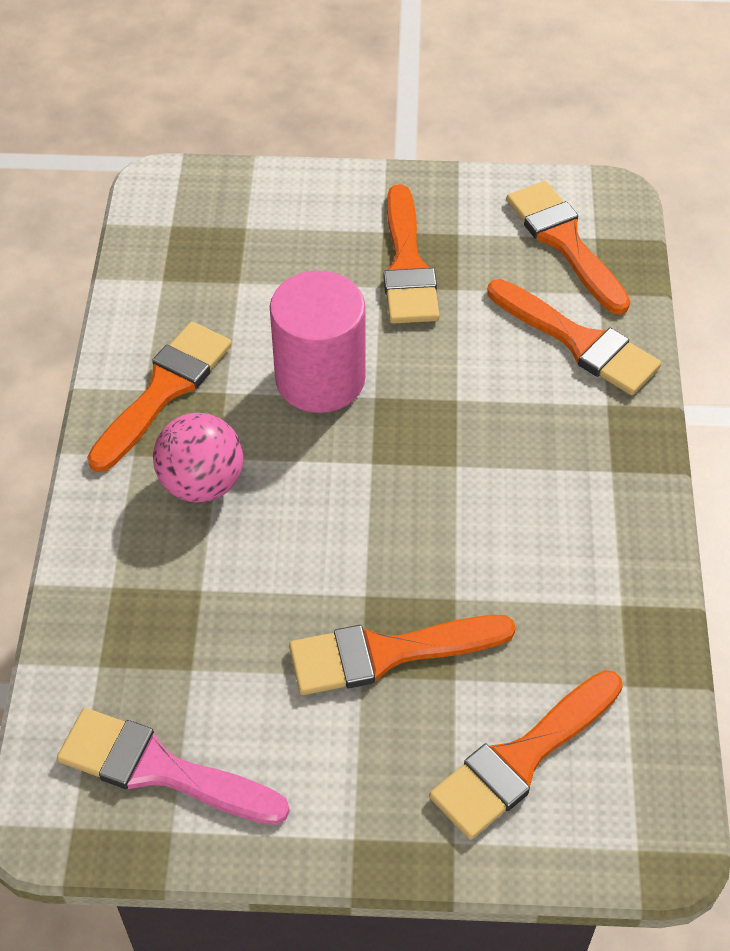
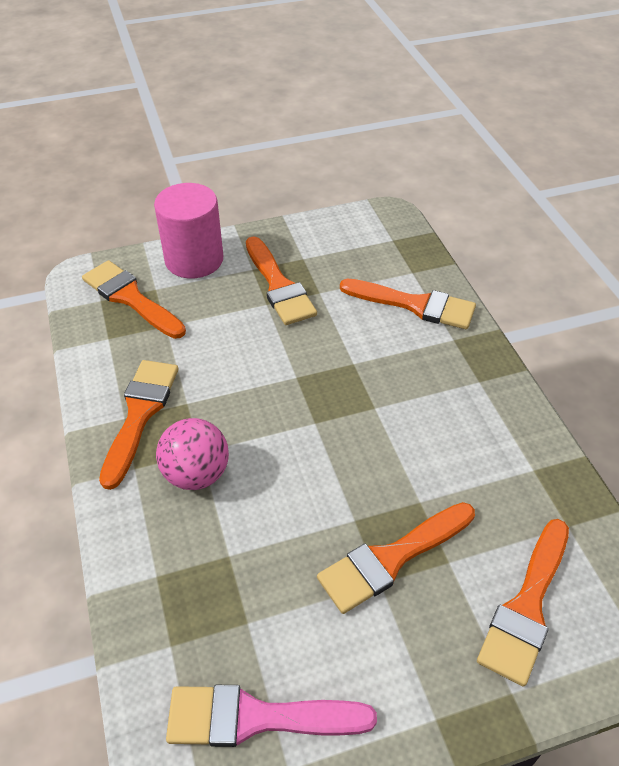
camera: 20 degrees left, 5 degrees down
pink cylinder [270,271,366,413] -> pink cylinder moved to [154,183,223,278]
orange brush [506,181,630,315] -> orange brush moved to [82,260,186,339]

